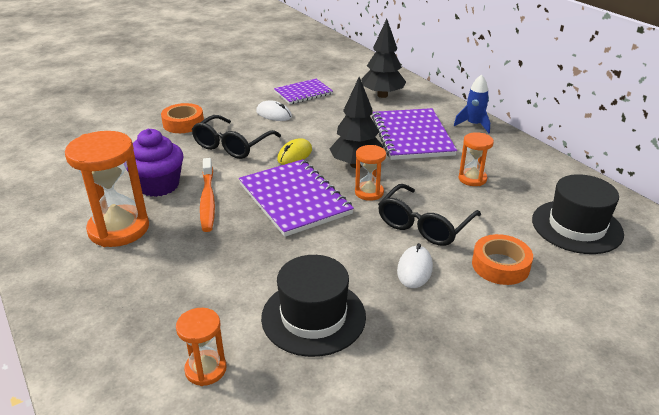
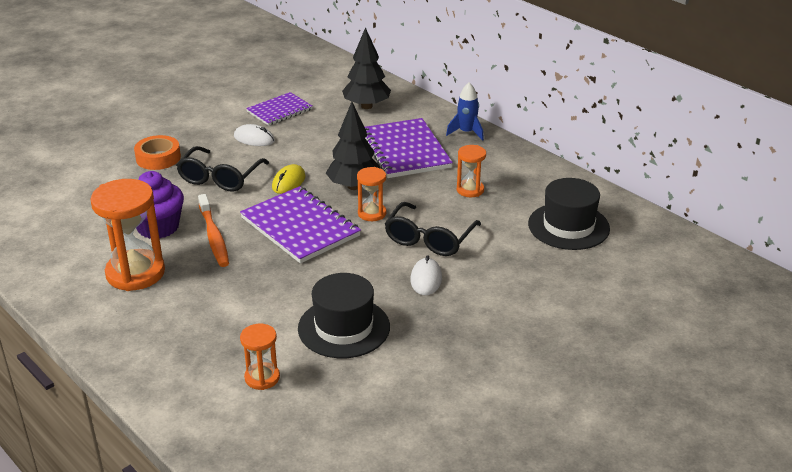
camera: 10 degrees left, 0 degrees up
orange tape [472,234,533,285] -> none

